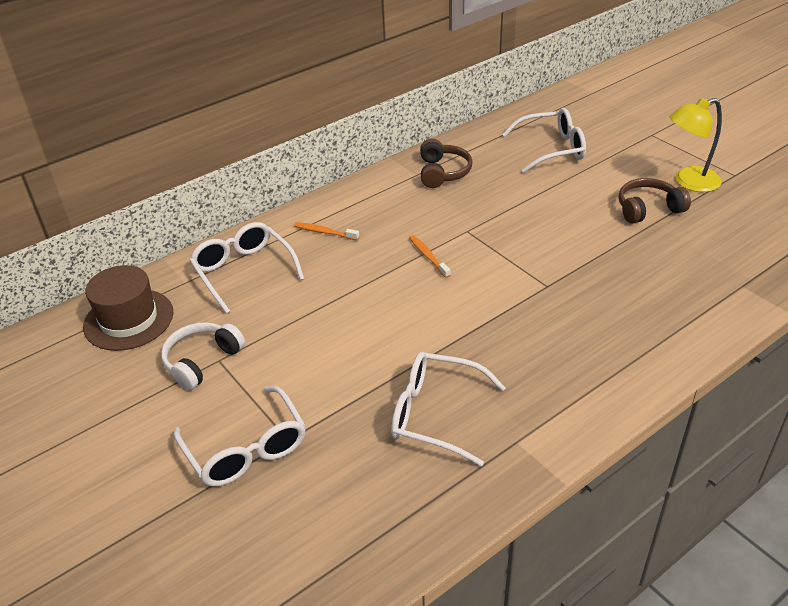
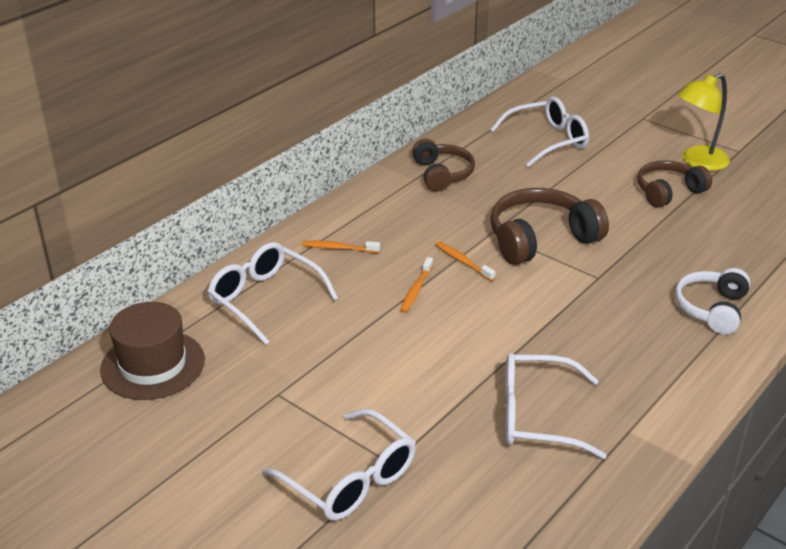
camera: 15 degrees left, 5 degrees down
white headphones [161,322,245,390] -> white headphones moved to [675,268,751,334]
none -> orange toothbrush [400,257,433,313]
none -> brown headphones [490,188,609,265]

